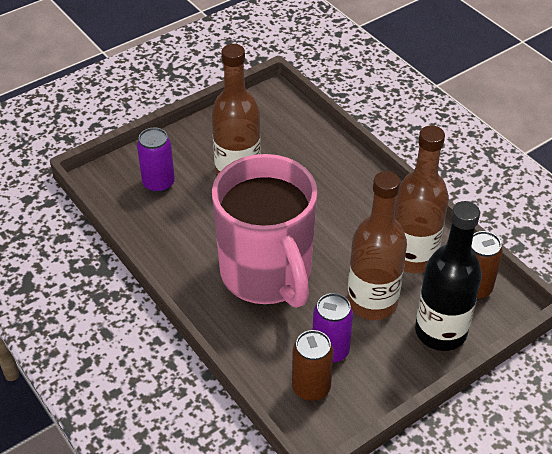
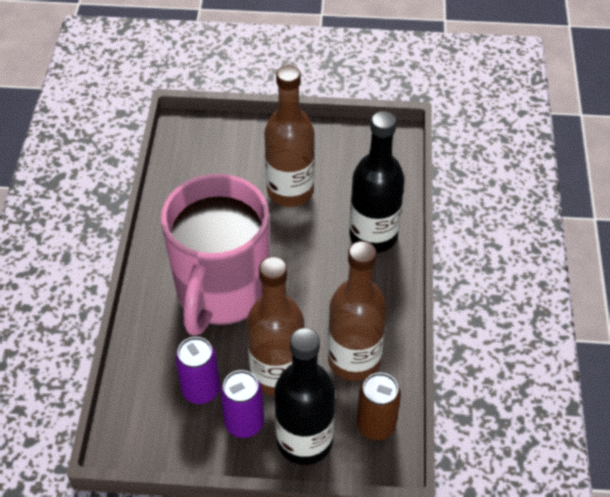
camera: 40 degrees right, 5 degrees up
purple can [137,128,175,193] -> purple can moved to [220,370,264,438]
brown can [292,330,334,401] -> none
none -> black bottle [349,111,405,253]

